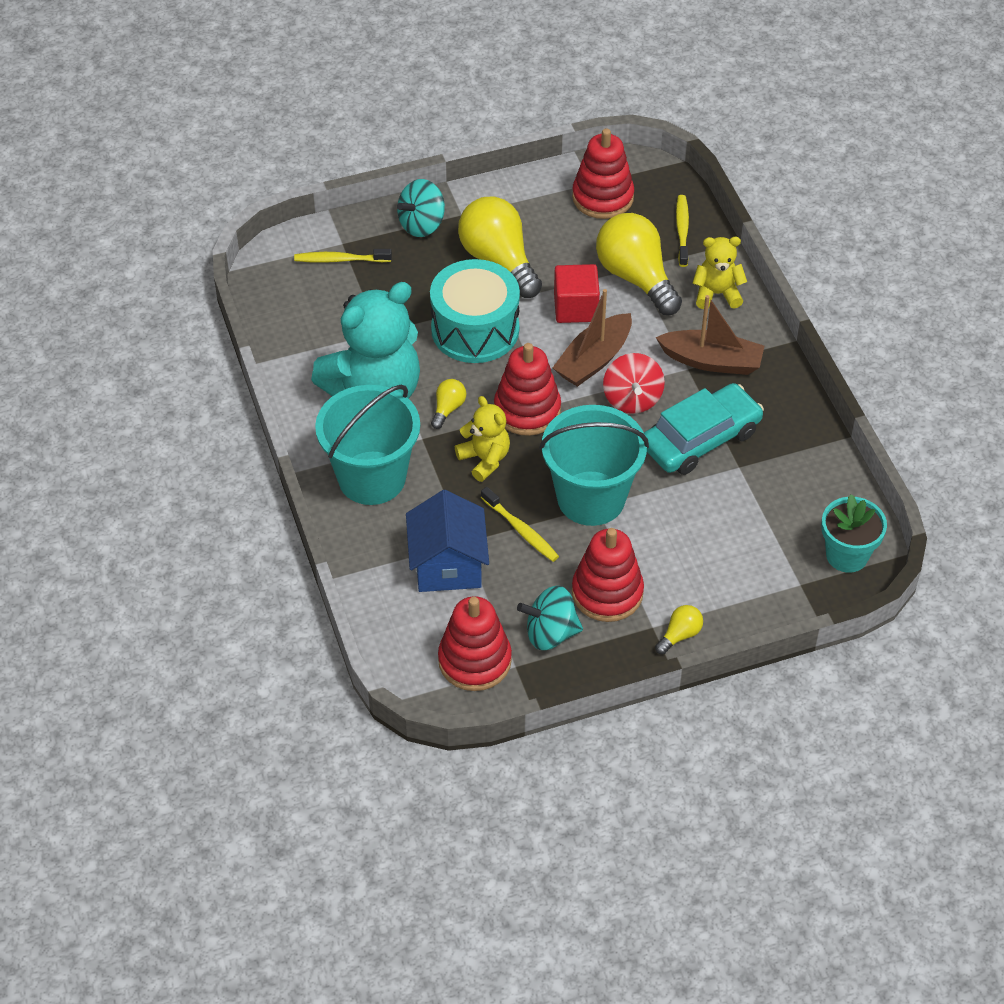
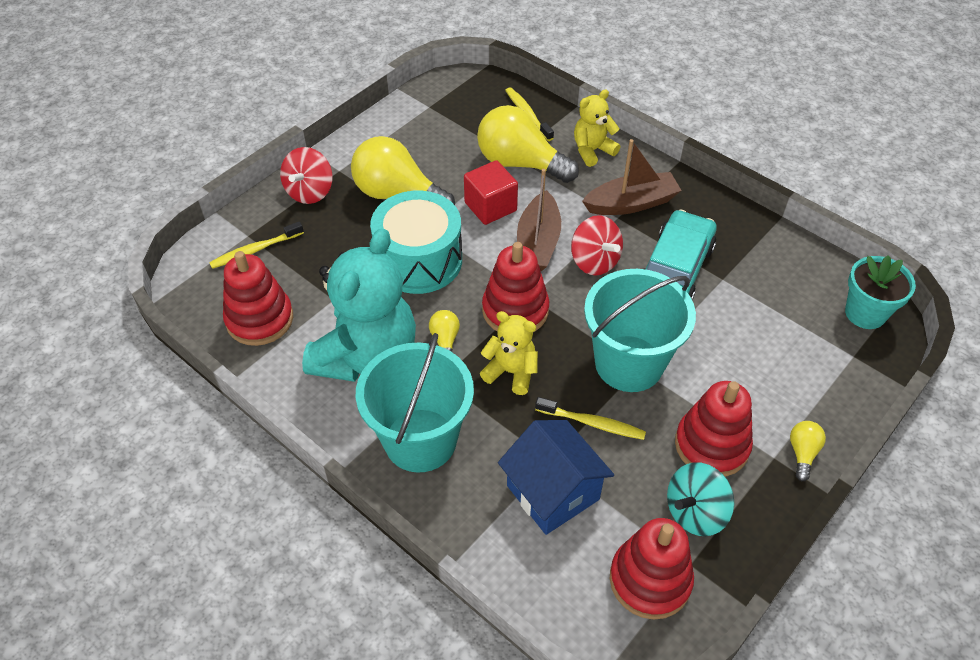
camera: 30 degrees left, 0 degrees up
turquoise spinning top [397,179,445,237] -> red spinning top [280,147,333,204]
red stacking toy [572,128,634,219] -> red stacking toy moved to [223,251,293,346]

